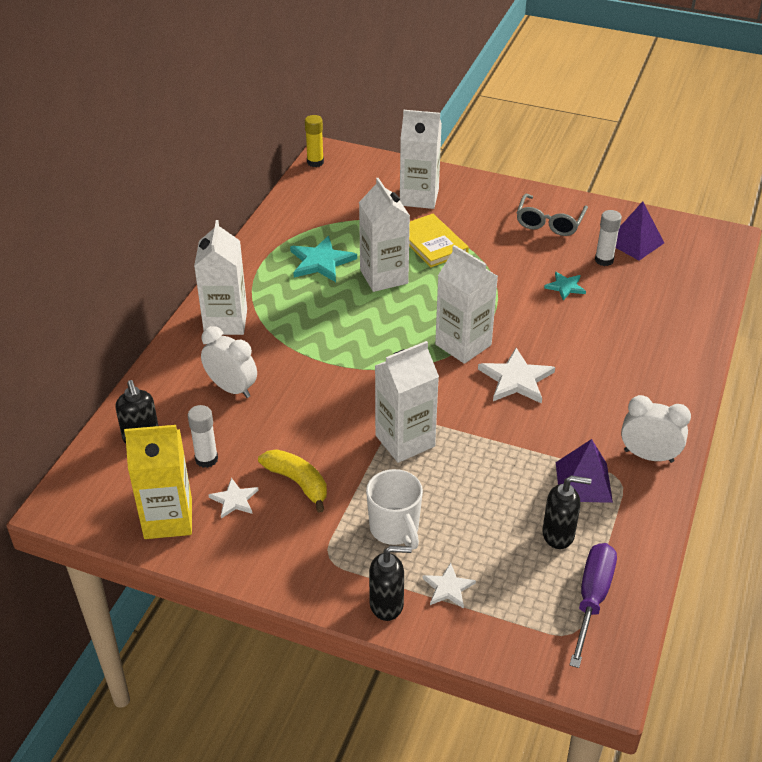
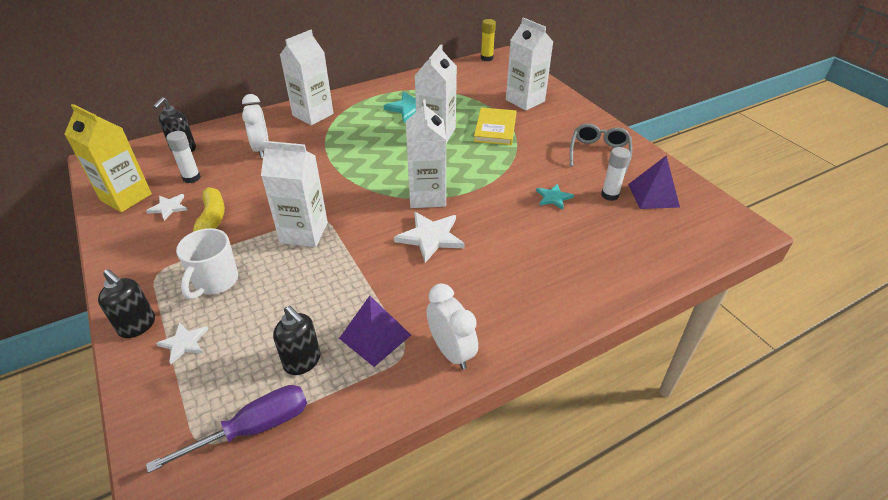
camera: 40 degrees right, 0 degrees up
grey glasses [517,194,588,236] -> grey glasses turned 135 degrees clockwise [570,124,632,174]

